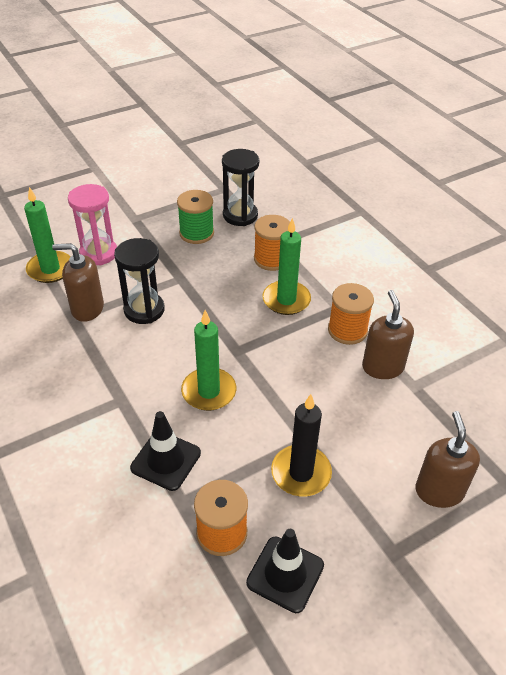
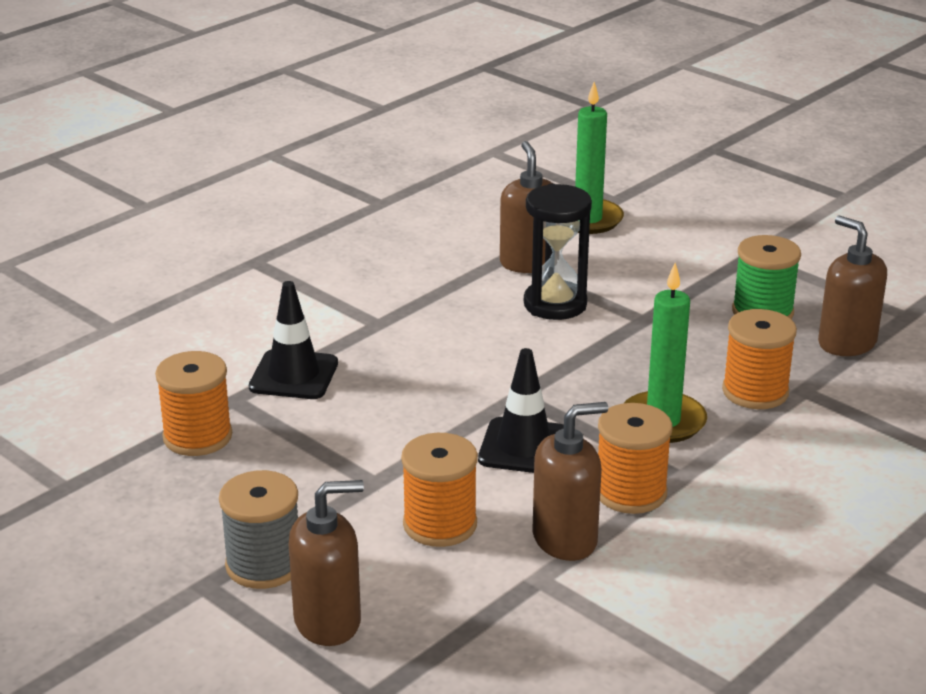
camera: 75 degrees right, 15 degrees down
pink hourglass [68,184,117,266] -> none
green candle [181,310,236,411] -> none
black hourglass [222,149,259,226] -> brown soap dispenser [818,216,887,356]
black traffic cone [246,529,324,613] -> black traffic cone moved to [478,348,564,473]
black candle [271,394,332,497] -> none
none -> grey spool [219,470,298,589]
none -> orange spool [401,433,478,547]

